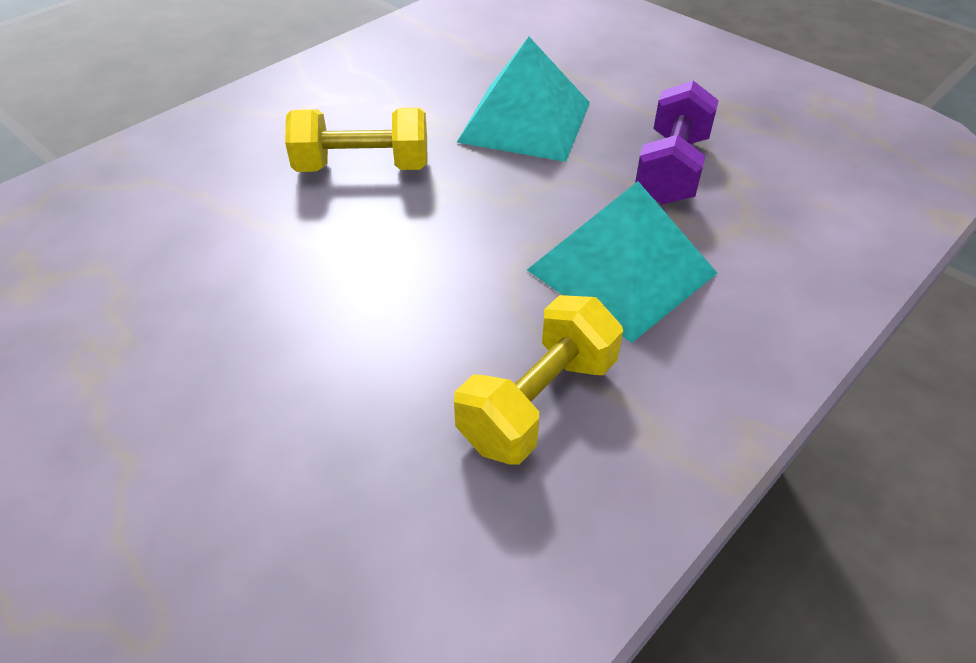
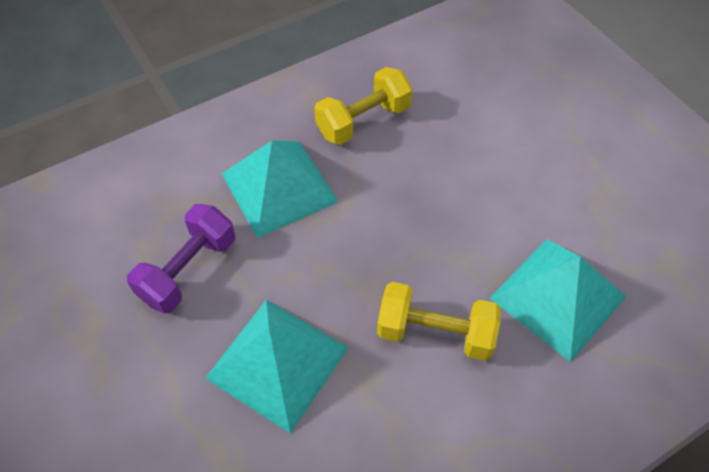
camera: 165 degrees left, 10 degrees up
none -> turquoise pyramid [490,239,627,362]

